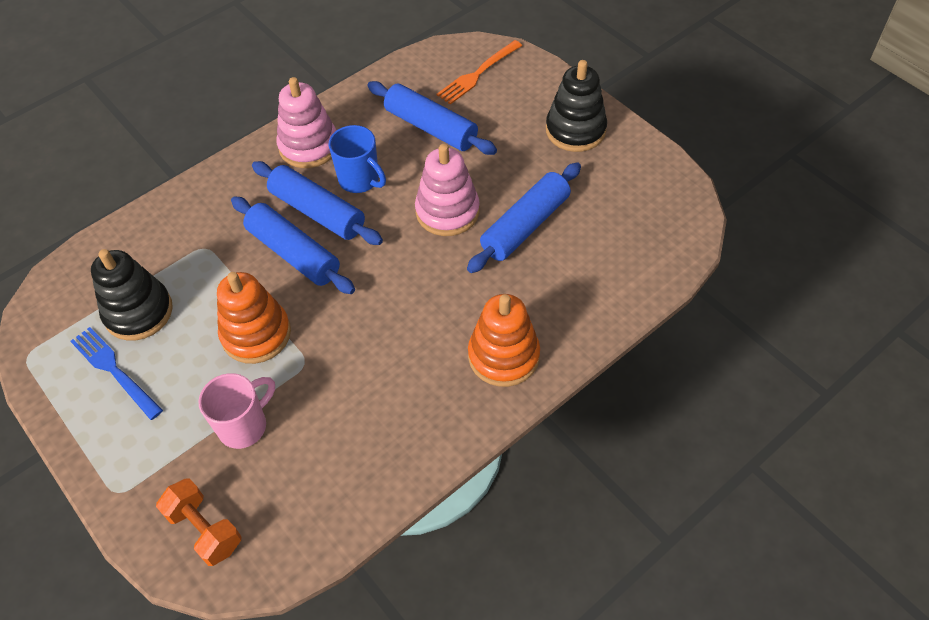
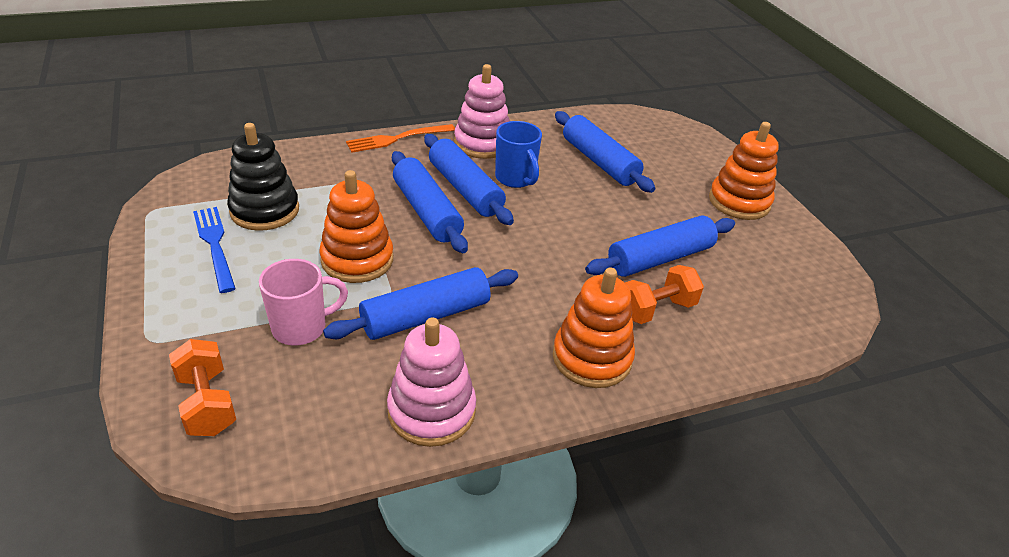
camera: 15 degrees right, 15 degrees down
pink stacking toy [415,144,480,236] -> pink stacking toy moved to [387,318,476,447]
orange fork [436,40,522,104] -> orange fork moved to [346,124,455,153]
black stacking toy [546,60,607,152] -> orange stacking toy [709,122,779,220]
none -> blue rolling pin [323,267,518,340]
none -> orange dumbbell [625,265,704,324]

